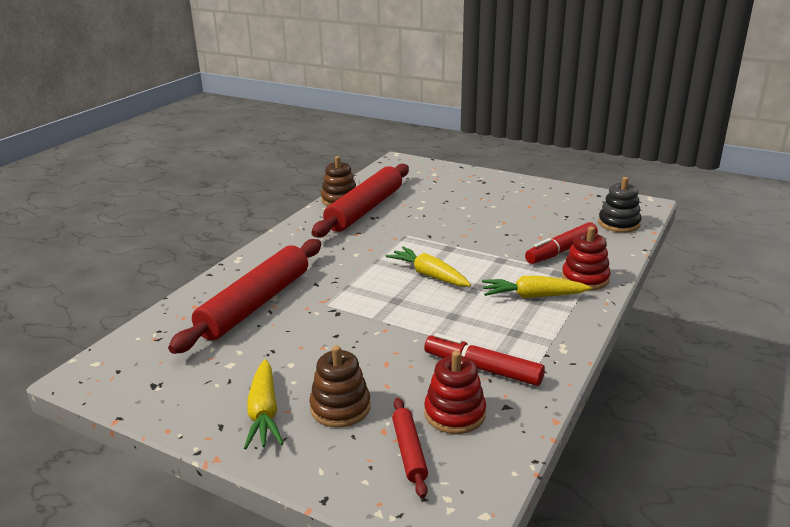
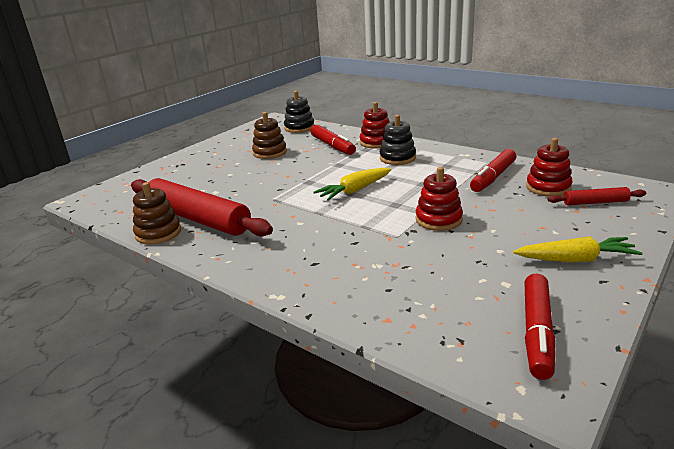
camera: 80 degrees left, 0 degrees up
red rolling pin [168,239,321,354] -> none
brown stacking toy [309,345,371,428] -> brown stacking toy moved to [252,112,287,159]
yellow carrot [482,276,592,298] -> black stacking toy [380,115,416,165]
none -> red stacking toy [416,167,463,231]
none -> red marker [524,274,556,380]

